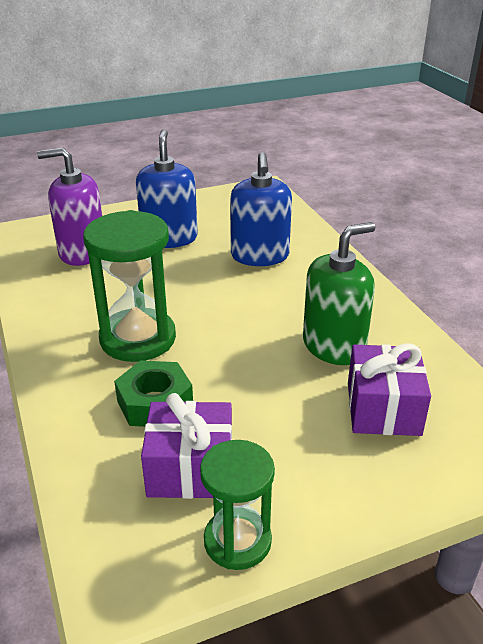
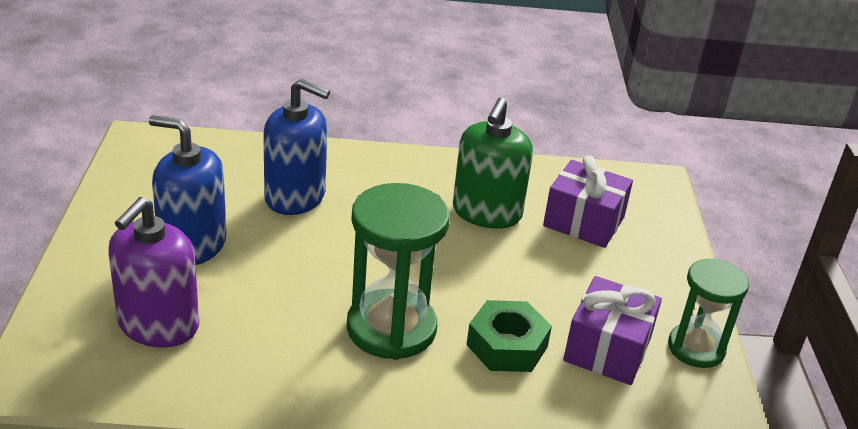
camera: 70 degrees left, 0 degrees up
green soap dispenser [303,222,376,365] -> green soap dispenser turned 150 degrees counterclockwise [453,98,533,229]

